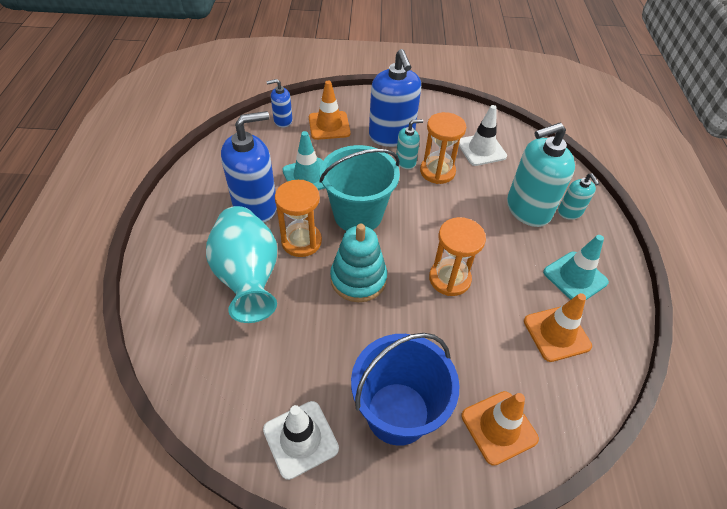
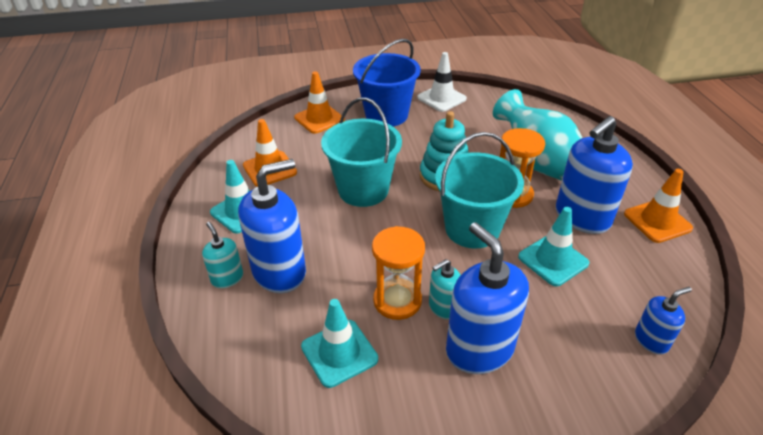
camera: 170 degrees right, 10 degrees down
orange traffic cone [309,81,351,140] -> orange traffic cone moved to [624,169,693,243]
orange hourglass [429,217,486,296] -> turquoise bucket [321,98,402,207]
white traffic cone [459,105,507,166] -> turquoise traffic cone [301,299,378,388]
turquoise soap dispenser [507,123,575,227] -> blue soap dispenser [238,159,306,293]

